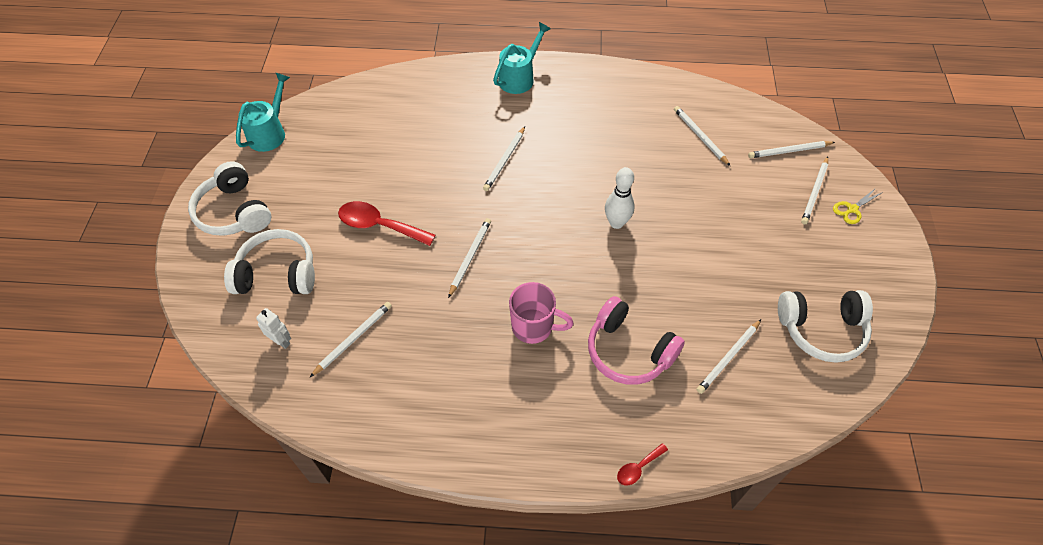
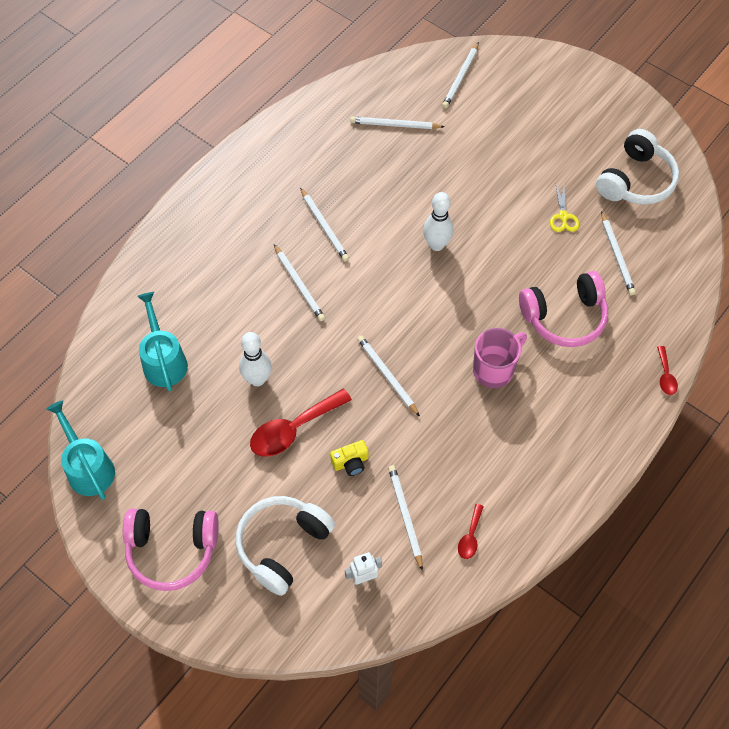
camera: 55 degrees left, 5 degrees up
white headphones [188,161,271,236] -> pink headphones [123,509,219,591]
turquoise watering can [493,22,551,94] -> turquoise watering can moved to [137,292,188,391]
white pencil [801,157,828,224] -> white pencil moved to [300,188,349,262]
yellow scissors [833,188,883,224] -> yellow scissors moved to [550,182,579,232]
none -> white bowling pin [239,332,272,386]
none -> yellow camera [330,440,368,476]
none -> red spoon [458,504,484,559]

